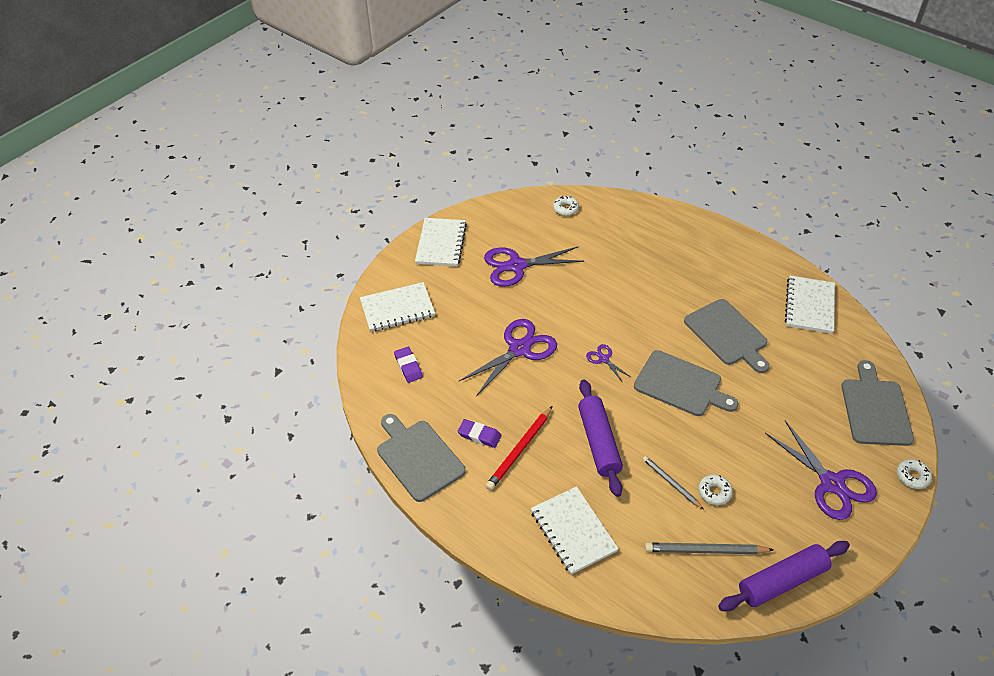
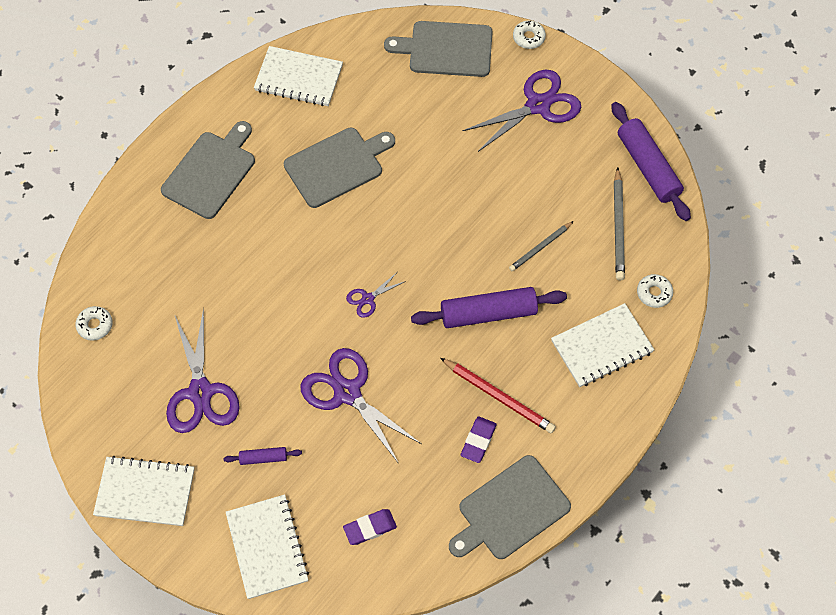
camera: 90 degrees left, 15 degrees up
grey cutting board [634,350,739,416] -> grey cutting board moved to [161,121,255,219]
white donut [698,474,733,505] -> white donut moved to [637,274,673,308]
none -> purple rolling pin [224,447,302,465]

